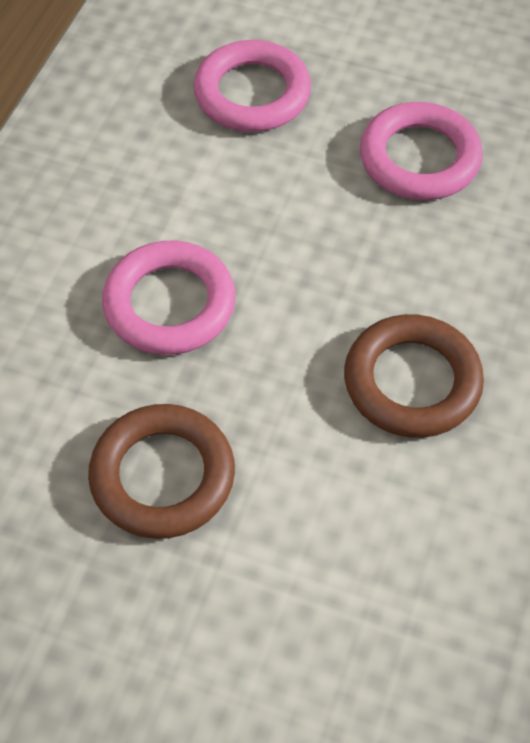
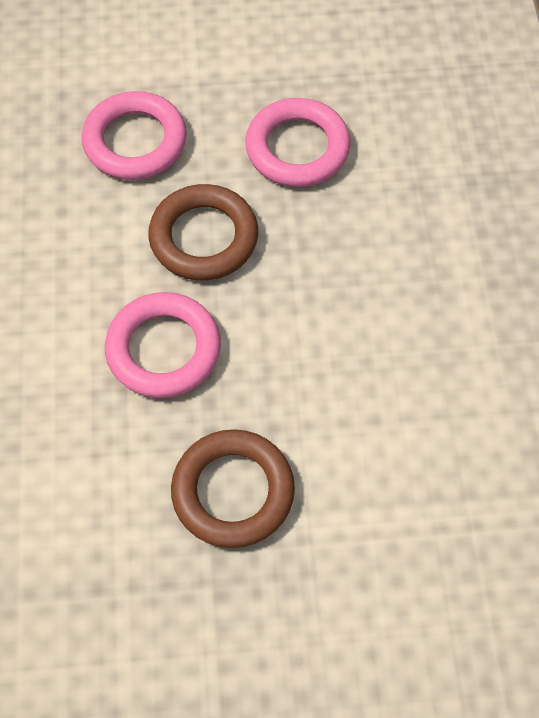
camera: 25 degrees left, 5 degrees up
brown ring [344,314,484,438] -> brown ring moved to [148,184,258,281]

